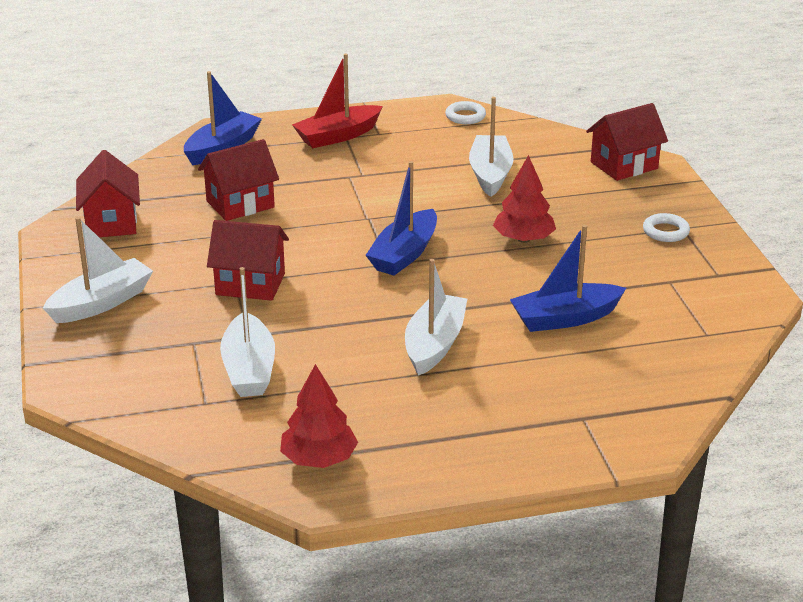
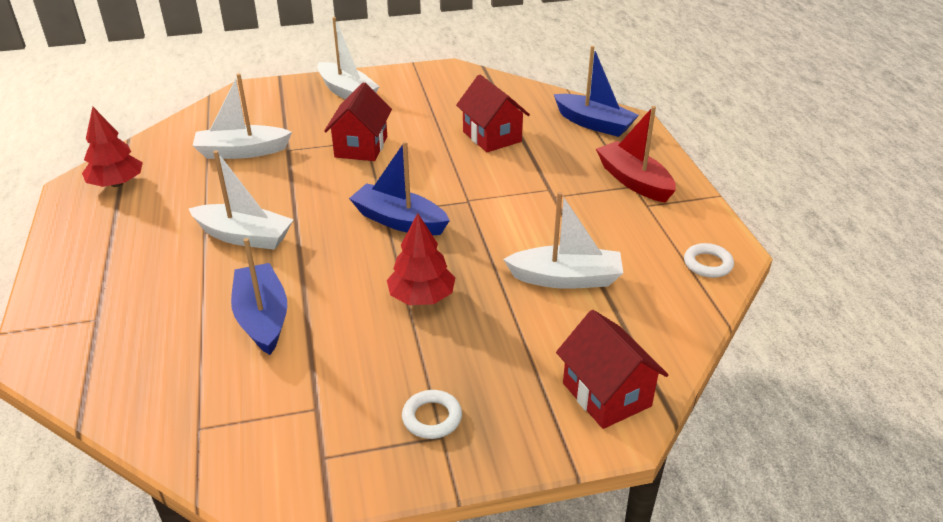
camera: 90 degrees right, 5 degrees up
red house [76,150,140,237] -> none

